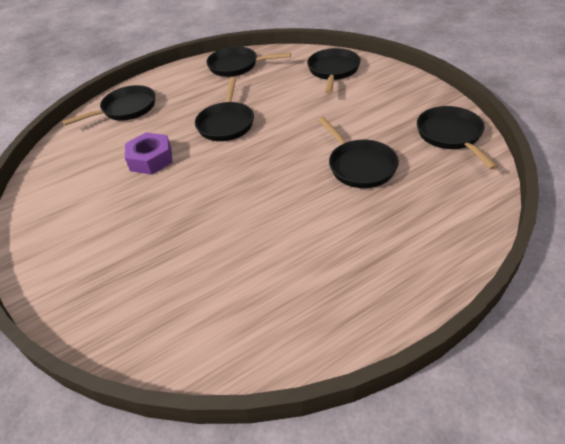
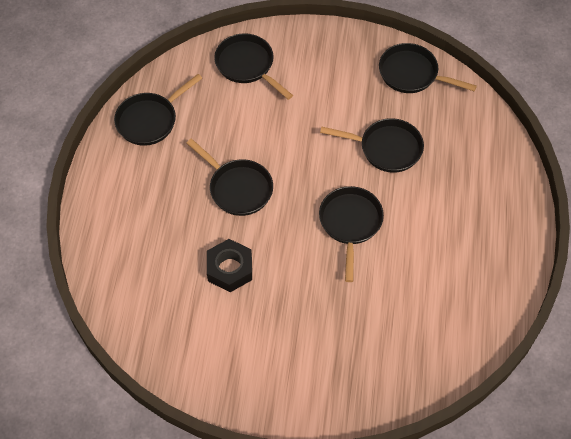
camera: 55 degrees left, 15 degrees up
black pan [62,85,155,125] -> black pan moved to [319,186,384,282]
purple nut [125,132,173,175] -> black nut [207,239,252,292]

